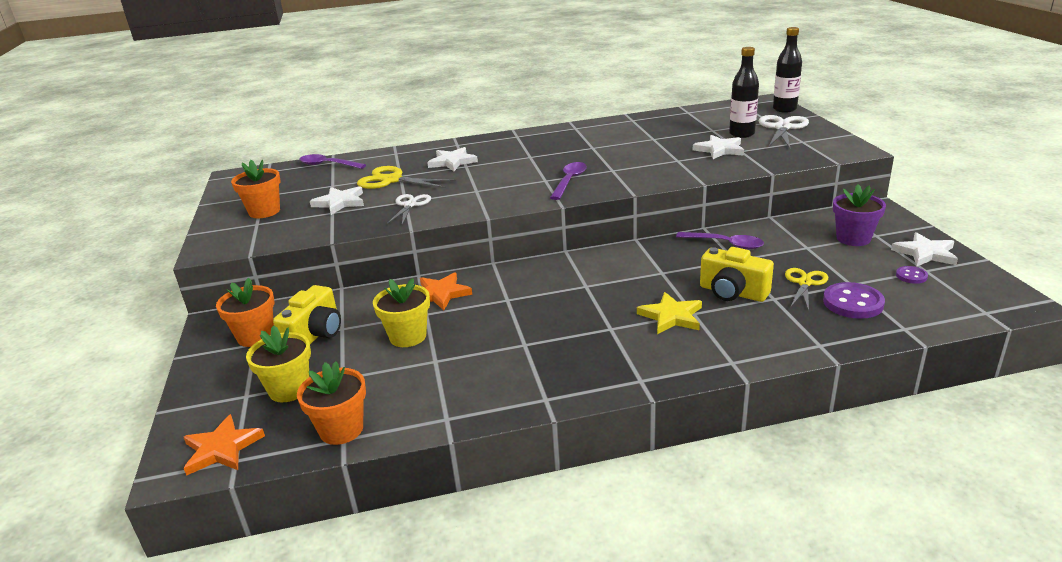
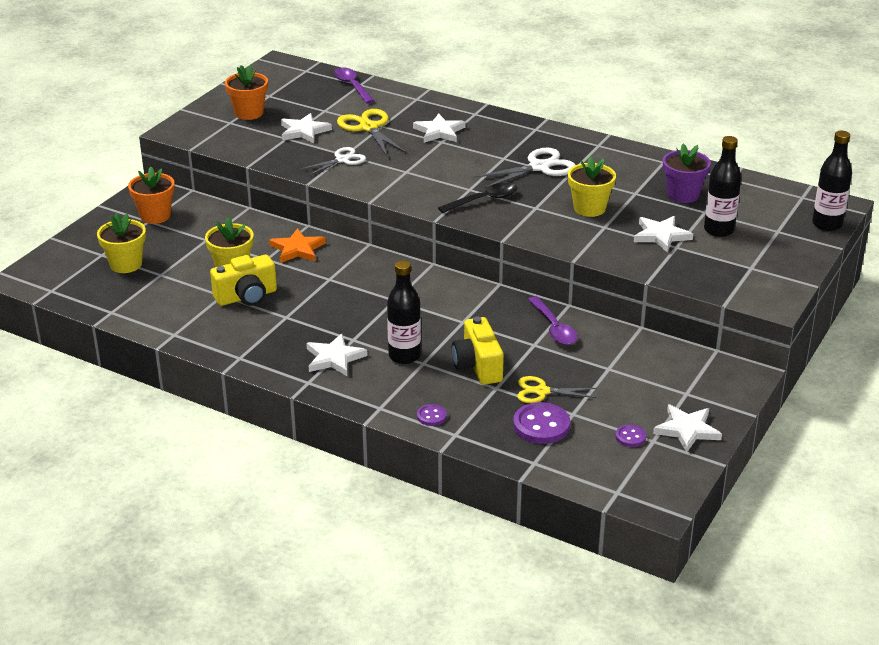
camera: 40 degrees right, 5 degrees up
orange star [184,414,265,476] -> none
yellow camera [273,285,341,344] -> yellow camera moved to [210,255,277,306]
orange flower pot [297,361,366,445] -> none
purple spoon [550,162,587,200] -> black spoon [438,183,517,213]
yellow star [637,292,702,334] -> black bottle [387,260,421,364]
white scissors [759,115,809,149] -> white scissors moved to [473,148,576,189]
yellow scissors [785,268,828,310] -> yellow scissors turned 150 degrees counterclockwise [517,376,597,403]
purple flower pot [833,184,886,246] -> purple flower pot moved to [663,144,711,203]
none -> white star [306,333,368,376]
none -> purple button [417,404,447,426]
none -> yellow flower pot [568,157,616,217]

